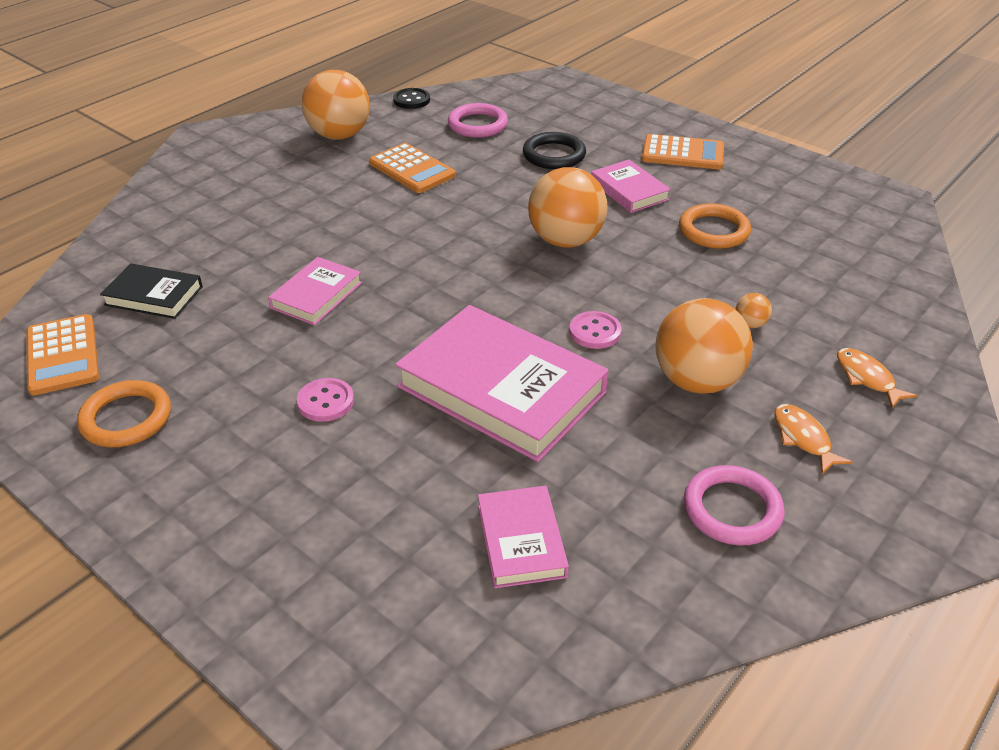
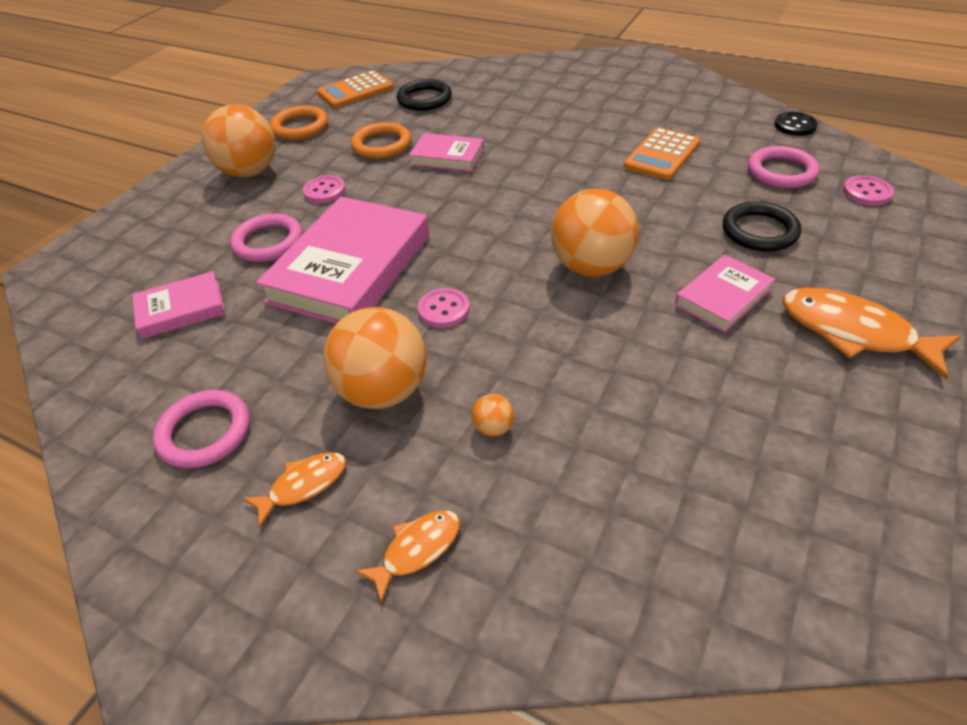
camera: 80 degrees right, 5 degrees up
black book [100,263,203,319] -> black ring [397,79,452,111]
orange ball [302,70,370,140] -> orange ball moved to [202,105,276,178]
orange calculator [642,134,724,169] -> orange fish [783,288,961,380]
orange ring [679,203,751,249] -> orange ring moved to [351,122,411,159]
none -> pink ring [230,213,303,262]
none -> pink button [843,175,894,206]

